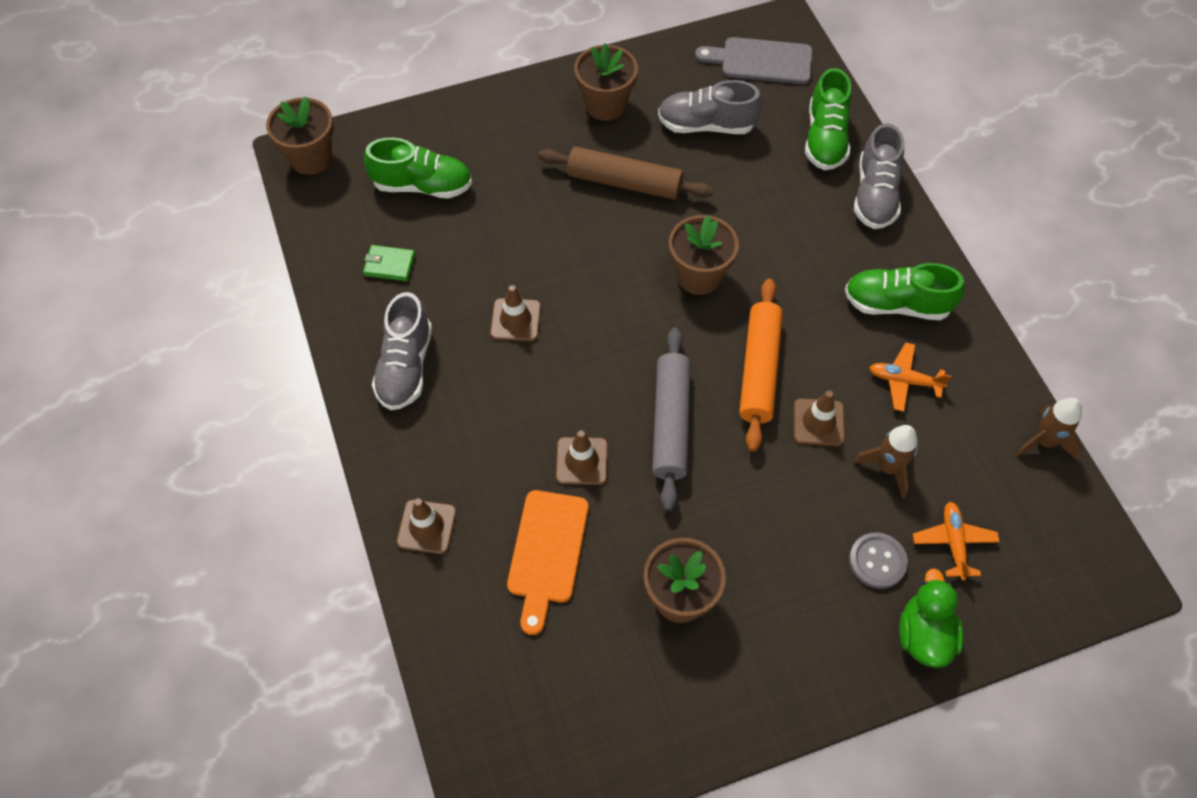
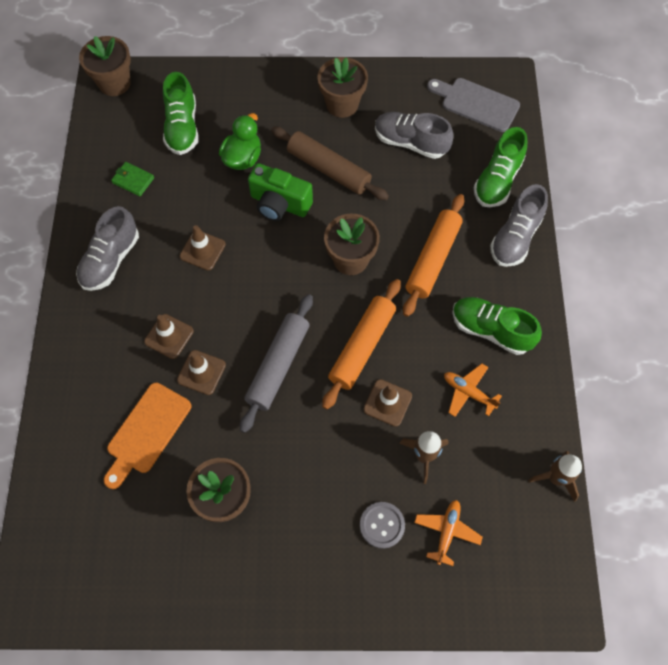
camera: 20 degrees right, 5 degrees up
green shoe [364,138,472,199] -> green shoe turned 60 degrees clockwise [163,72,199,155]
brown traffic cone [397,498,457,554] -> brown traffic cone moved to [144,314,194,359]
green duck [899,568,964,668] -> green duck moved to [219,113,261,170]
none -> green camera [248,163,313,221]
none -> orange rolling pin [403,194,464,317]

